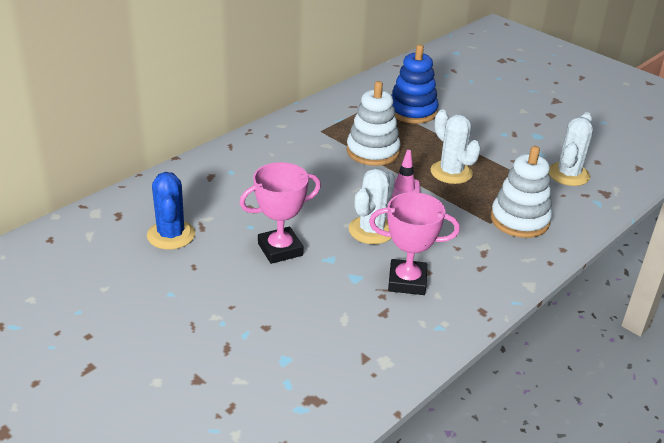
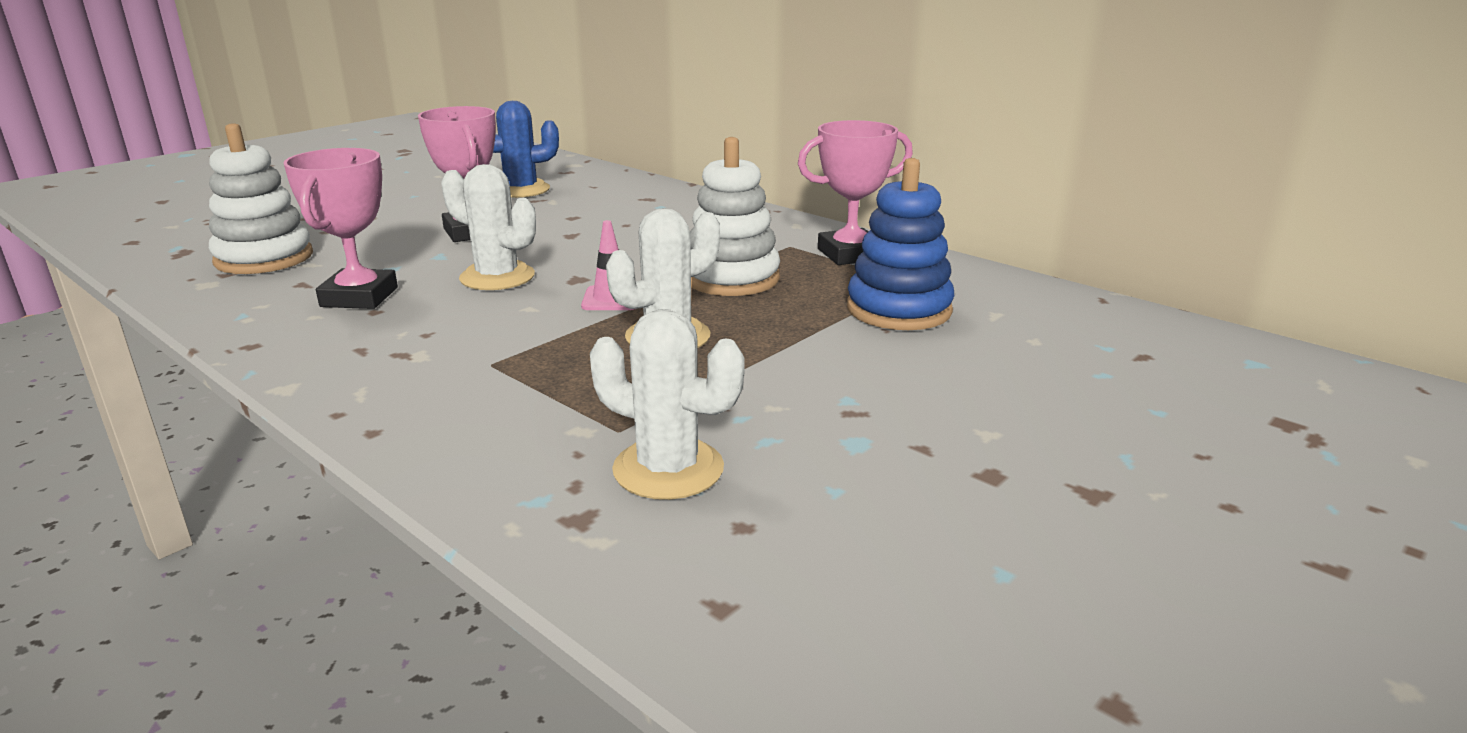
camera: 90 degrees right, 10 degrees down
white stacking toy [491,146,552,238] -> white stacking toy moved to [209,123,313,274]
none -> pink trophy [798,120,913,265]

